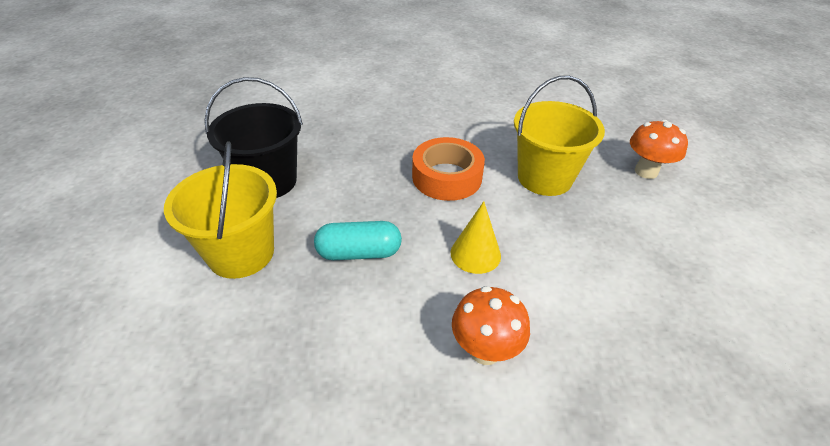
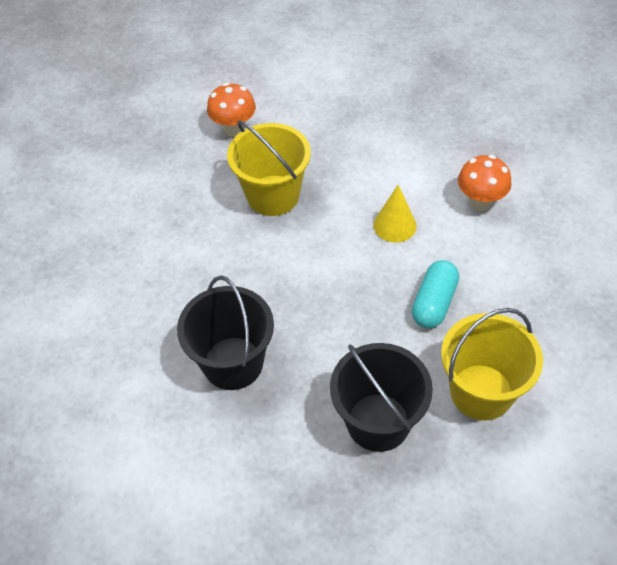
camera: 105 degrees left, 10 degrees up
turquoise capsule [314,221,402,260] -> turquoise capsule turned 45 degrees clockwise [412,260,459,328]
orange tape [412,137,485,201] -> none
none -> black bucket [177,276,274,390]

